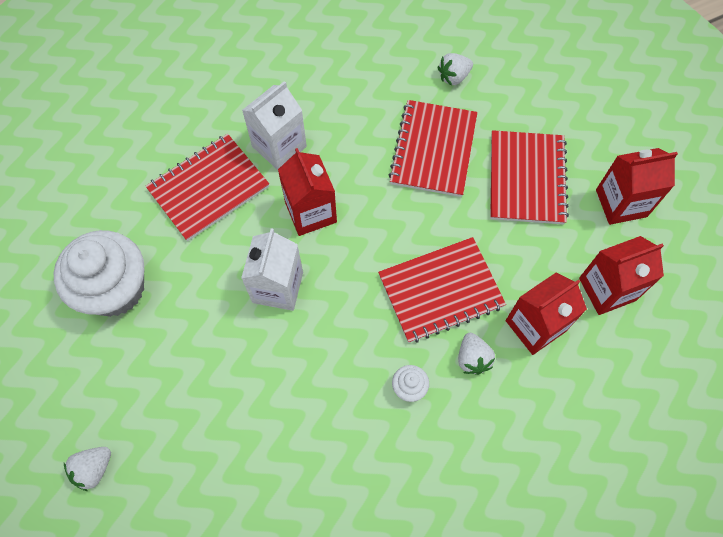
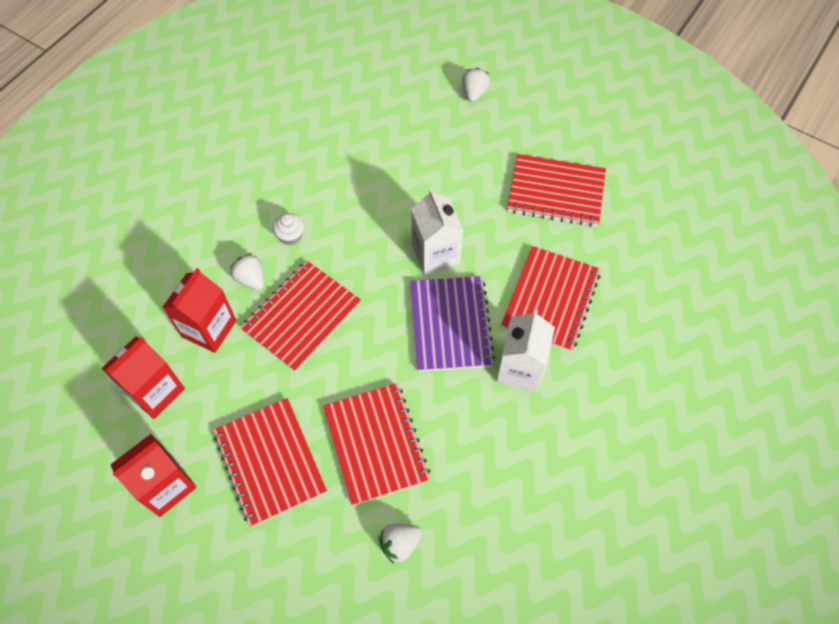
camera: 150 degrees right, 5 degrees down
white cupcake [54,230,144,317] -> red notebook [507,154,606,227]
red carton [278,148,337,236] -> purple notebook [410,276,495,372]
white strawberry [438,53,473,86] -> white strawberry turned 150 degrees counterclockwise [379,524,422,564]

